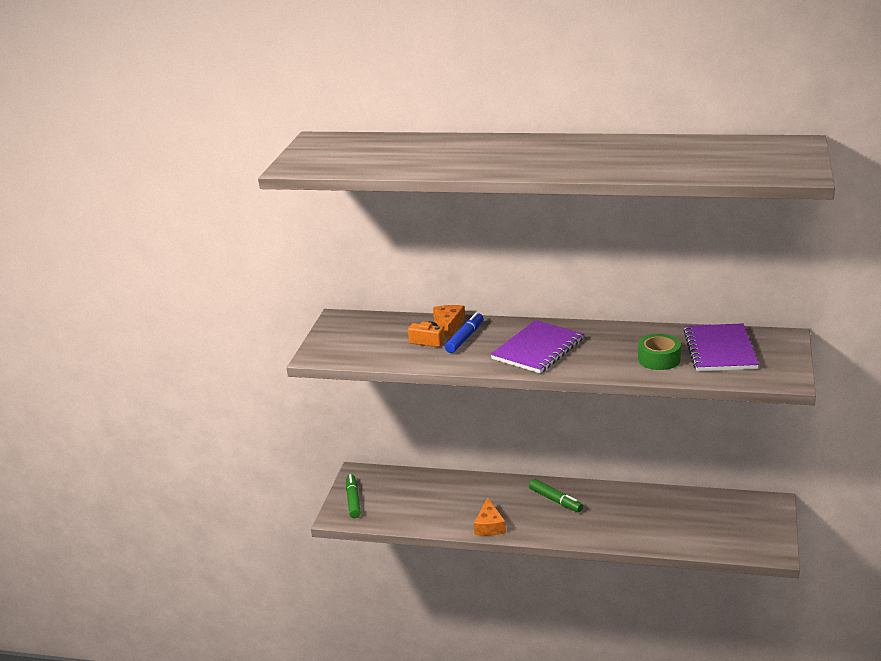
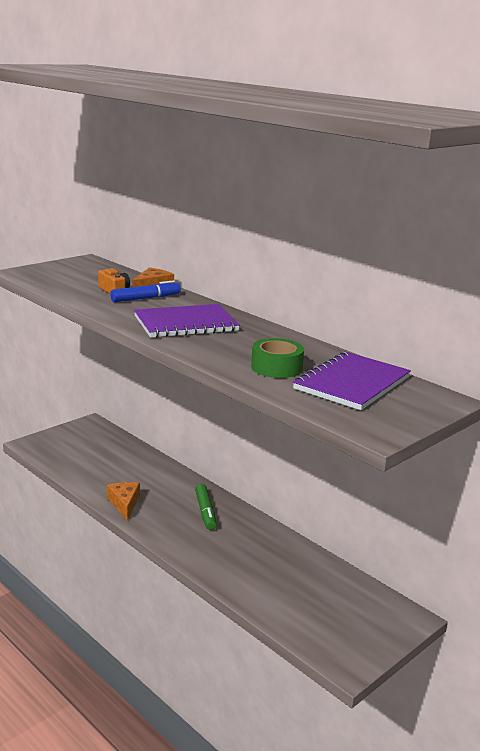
camera: 30 degrees right, 5 degrees down
green marker [346,474,361,518] -> none
orange cheese [474,497,506,536] -> orange cheese turned 135 degrees clockwise [107,482,140,521]

